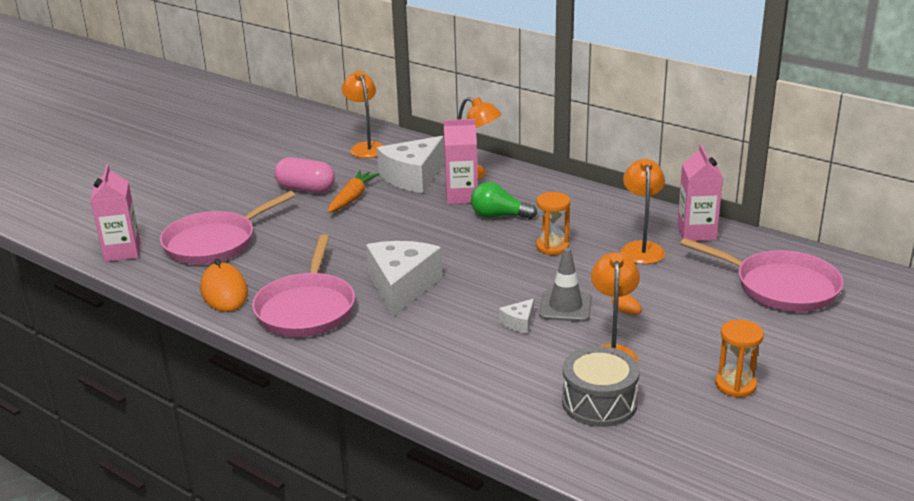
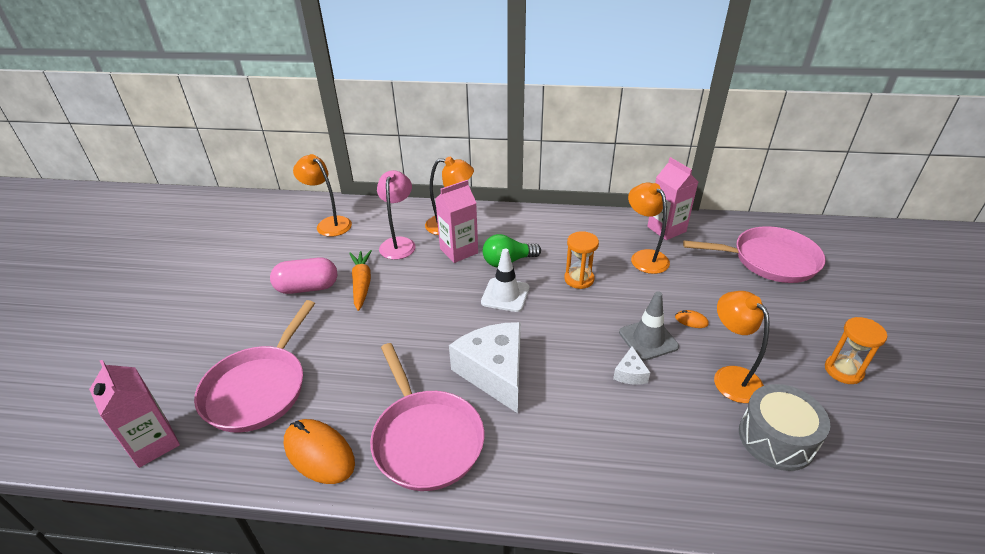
camera: 30 degrees left, 10 degrees up
white cheese [377,136,444,193] -> pink lamp [377,170,416,260]
none -> white traffic cone [481,249,529,312]

